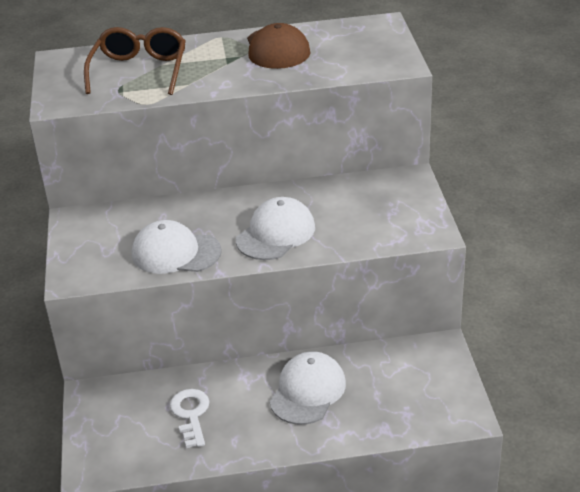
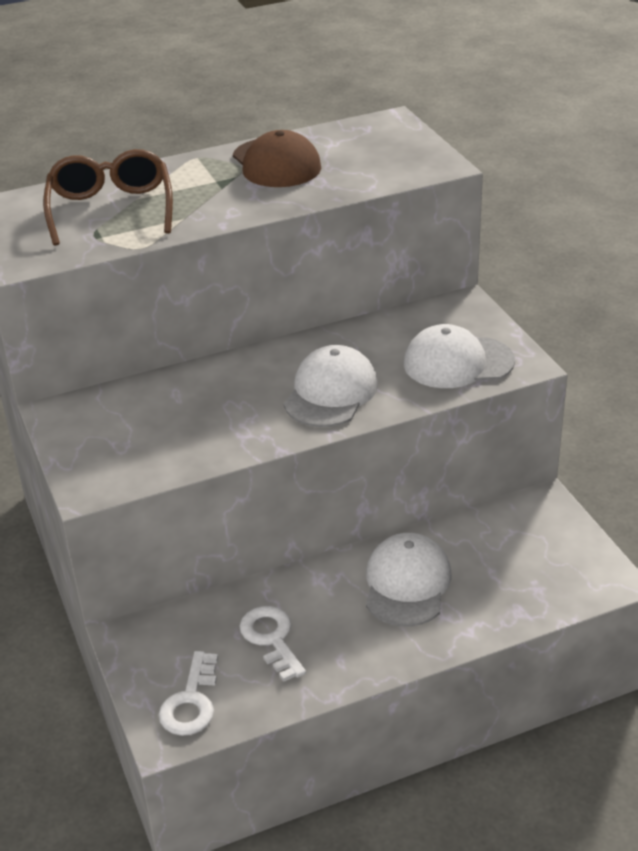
camera: 15 degrees left, 0 degrees up
white cap [132,220,222,274] -> white cap moved to [404,324,515,388]
none -> white key [159,651,218,736]

